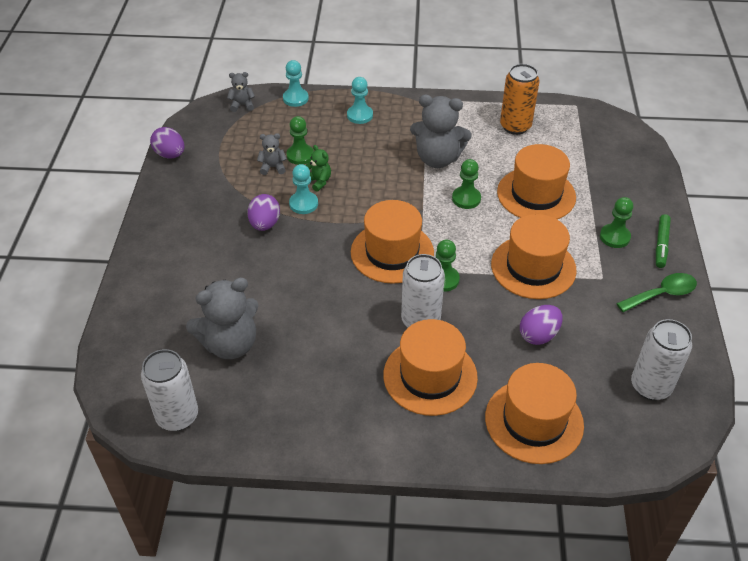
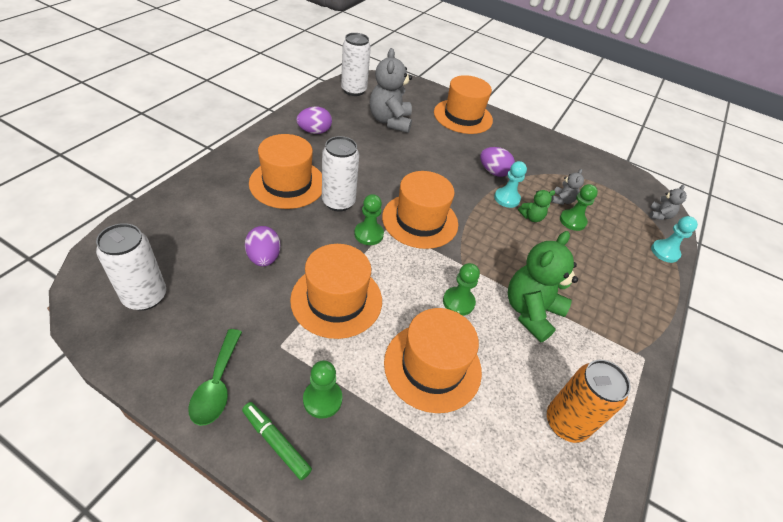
camera: 110 degrees right, 0 degrees up
purple egg [150,127,184,158] -> purple egg moved to [297,107,332,134]
turquoise pawn [347,77,373,124] -> none
grey teddy bear [410,95,472,168] -> green teddy bear [508,231,578,342]
orange hat [485,363,584,464] -> orange hat moved to [434,75,493,134]

